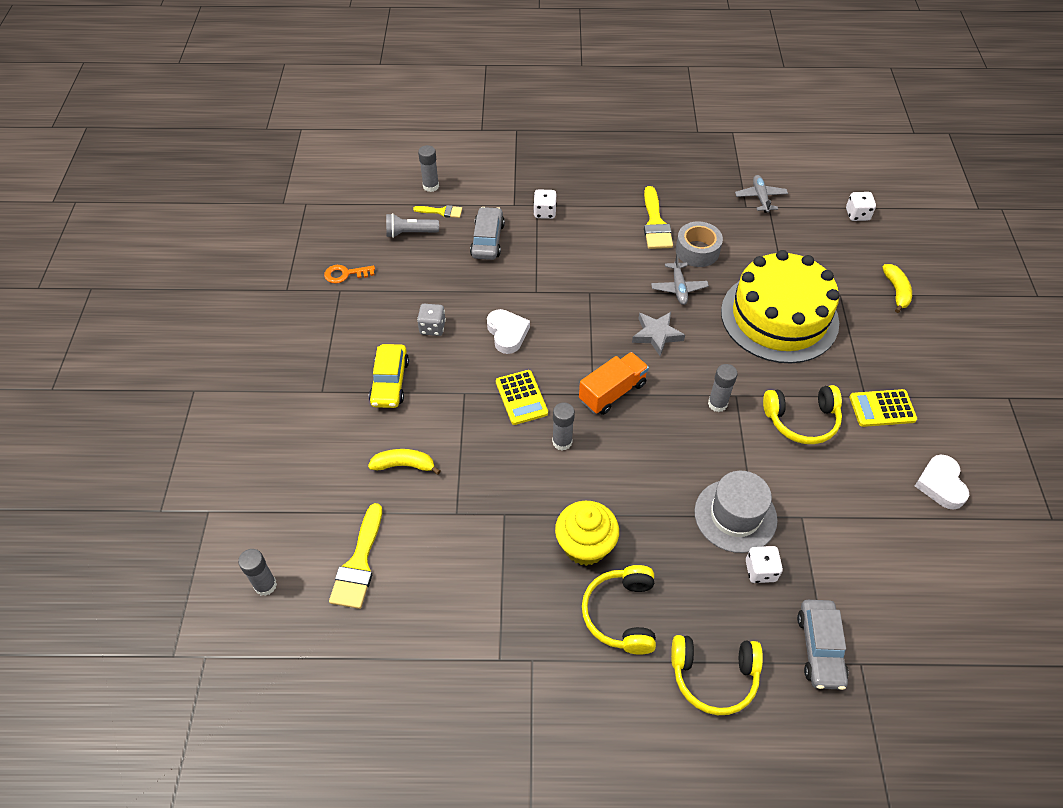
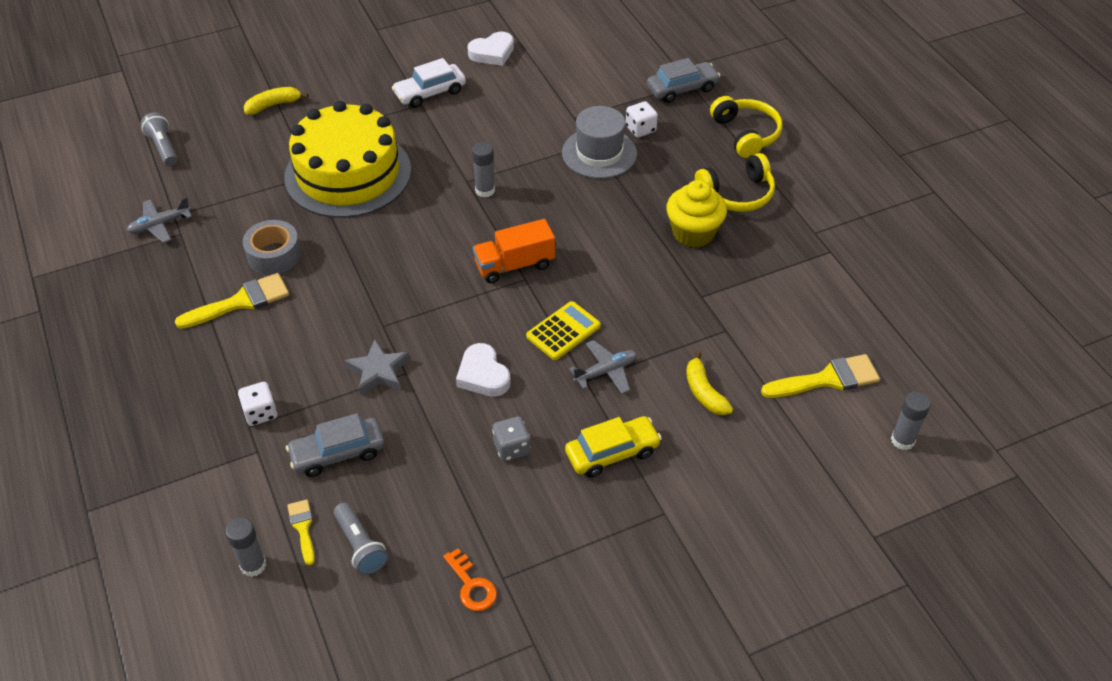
camera: 115 degrees left, 5 degrees down
white heart [487,309,530,354] -> white heart turned 75 degrees counterclockwise [456,343,511,397]
grey glue stick [552,402,575,451] -> none
orange truck [579,352,649,415] -> orange truck turned 45 degrees counterclockwise [473,219,555,283]
grey star [632,312,685,356] -> grey star moved to [344,339,410,396]
grey plane [651,253,709,305] -> grey plane moved to [569,340,637,394]
yellow headphones [763,385,842,444] -> none
white dice [846,192,876,221] -> grey flashlight [140,112,178,166]
yellow calculator [850,389,917,427] -> white car [392,58,466,108]

